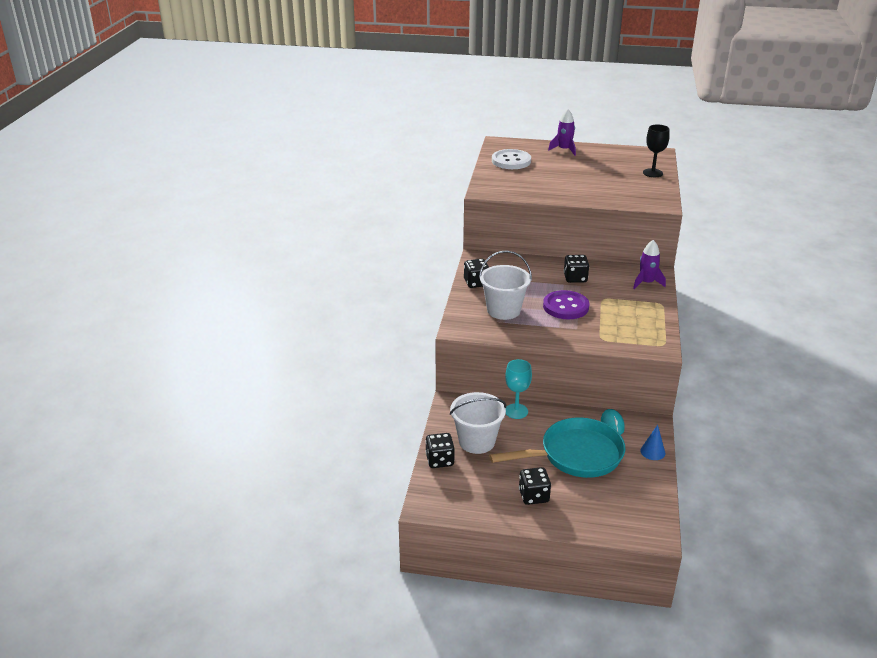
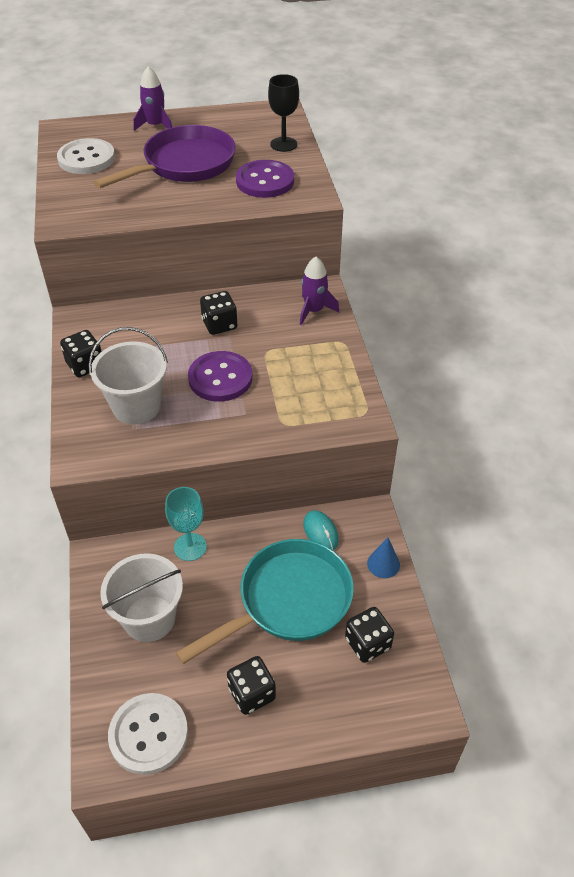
camera: 20 degrees left, 15 degrees up
black dice [425,433,455,468] -> black dice moved to [345,607,394,663]
none -> purple pan [93,125,236,189]
none -> white button [108,693,188,775]
none -> purple button [236,160,294,198]

